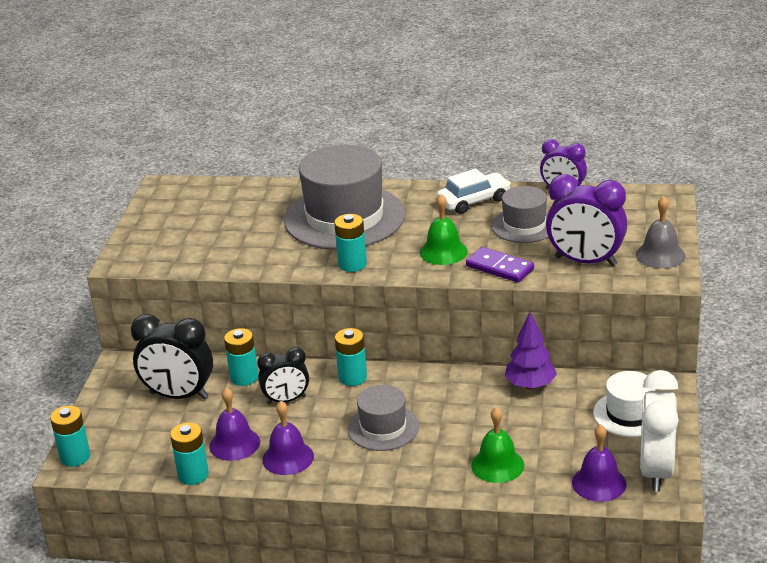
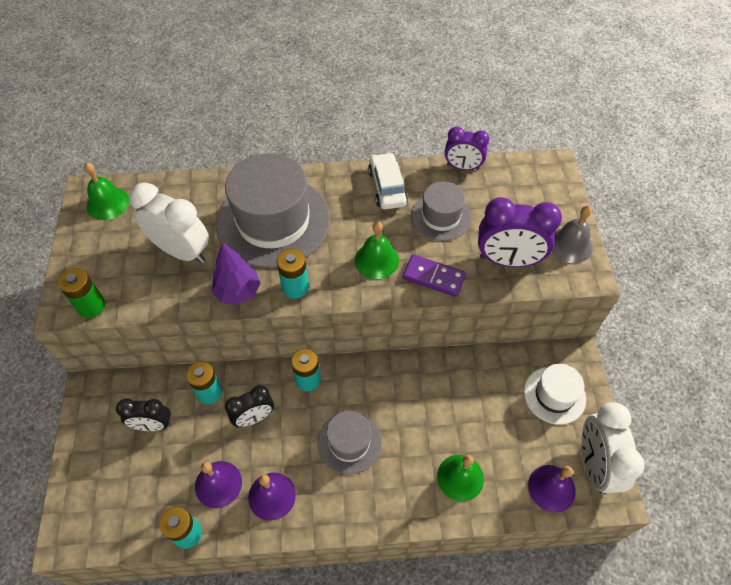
camera: 15 degrees left, 25 degrees up
turquoise battery [50,406,90,467] -> none
black clock [131,314,213,399] -> black clock [116,398,171,431], size x0.63
white car [437,169,511,214] -> white car turned 60 degrees counterclockwise [368,152,408,209]
purple tree [505,312,557,389] -> purple tree moved to [211,242,261,305]
none -> green battery [58,268,105,318]
none -> green bell [84,162,129,220]
none -> white clock [129,182,209,263]

